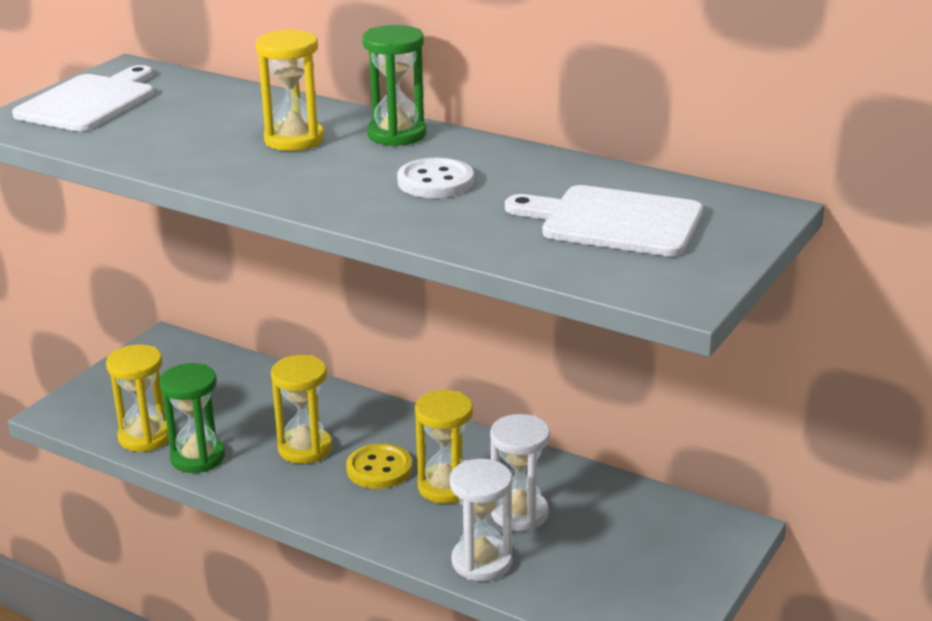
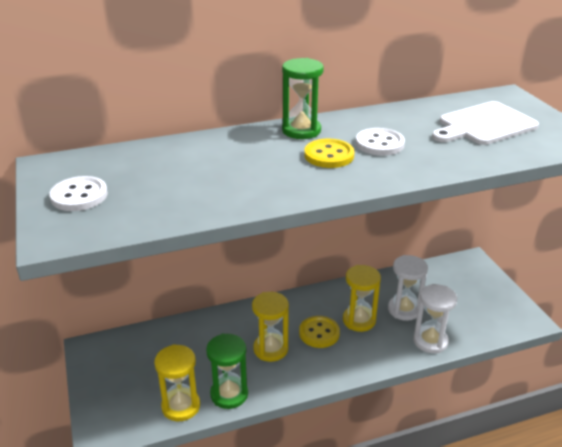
camera: 50 degrees left, 5 degrees up
white cutting board [12,65,154,131] -> white button [49,176,108,211]
yellow hourglass [256,29,324,151] -> none
none -> yellow button [304,139,355,168]

